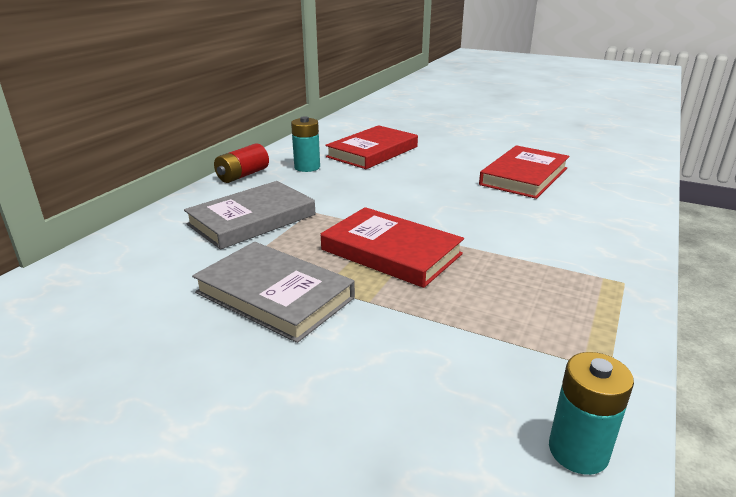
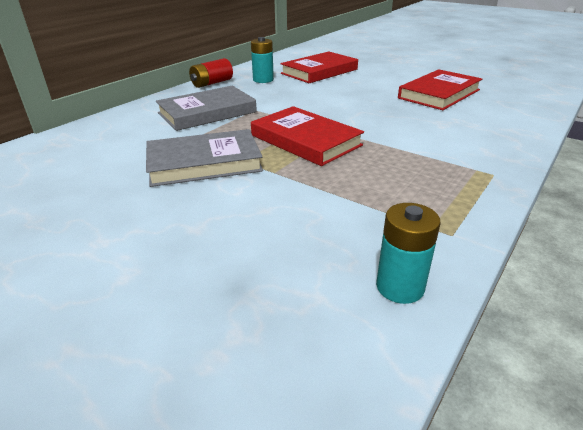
camera: 10 degrees right, 5 degrees up
grey book [192,242,355,343] -> grey book turned 60 degrees counterclockwise [146,129,263,187]

